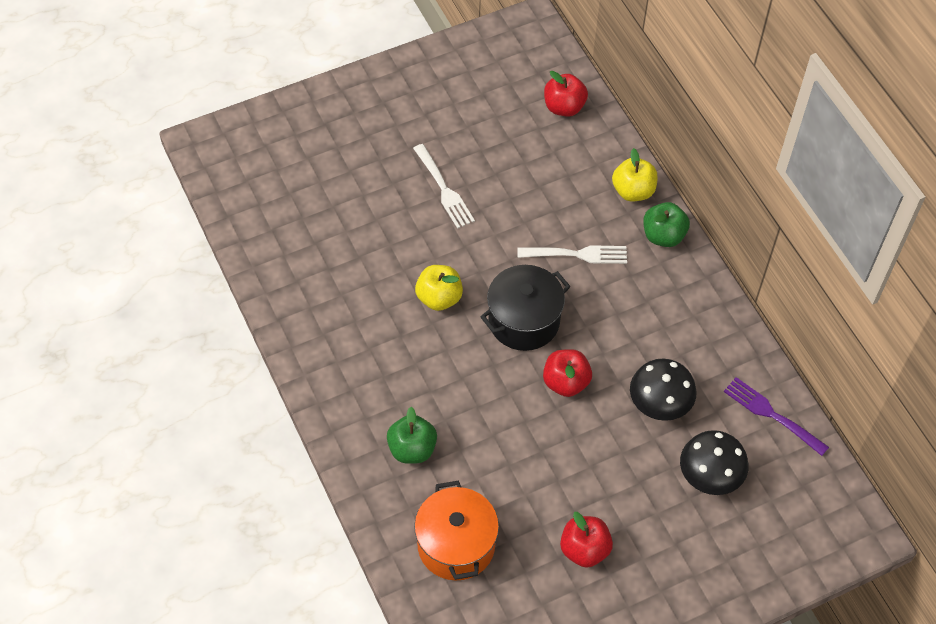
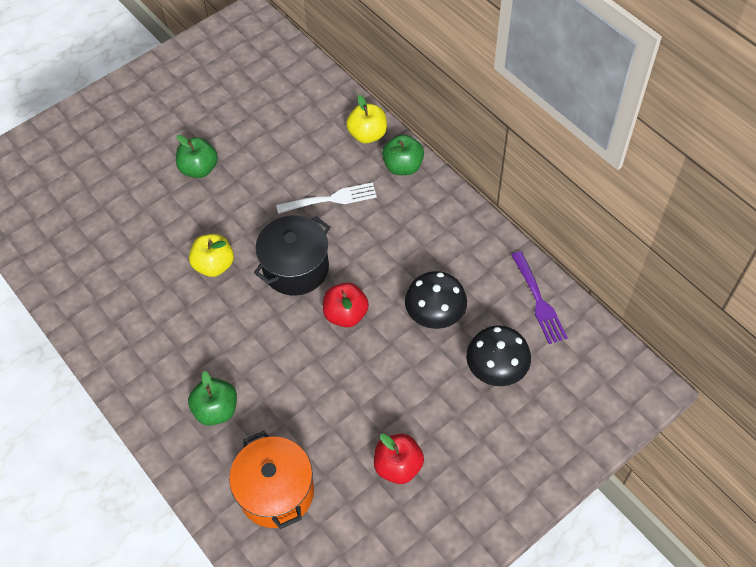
camera: 10 degrees left, 0 degrees up
white fork [413,144,475,229] -> green apple [176,135,218,178]
red apple [544,71,588,117] -> none
purple fork [724,377,829,456] -> purple fork turned 135 degrees counterclockwise [512,251,568,344]

